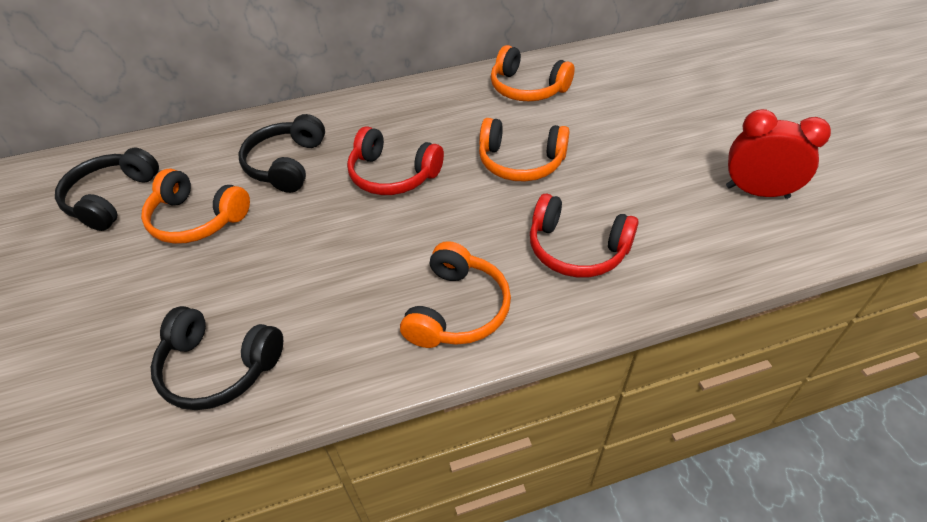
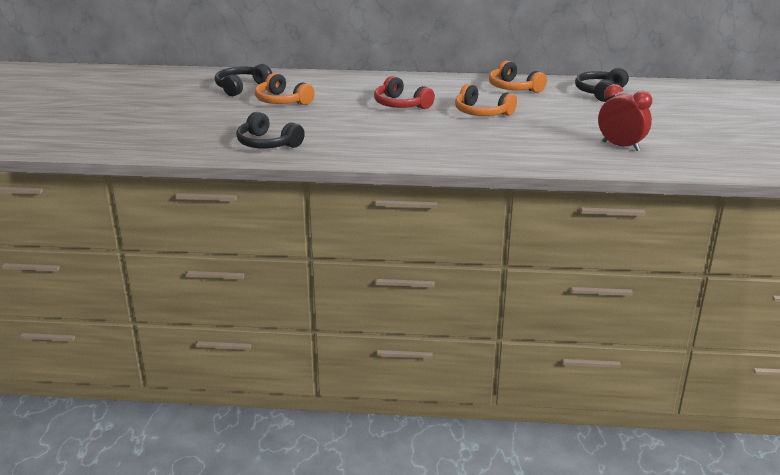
camera: 20 degrees right, 20 degrees down
black headphones [239,114,325,193] -> black headphones moved to [575,68,629,102]
orange headphones [400,241,511,348] -> none
red headphones [530,193,639,278] -> none

